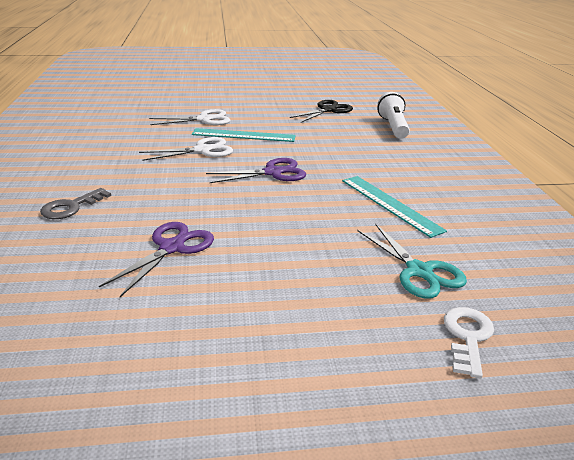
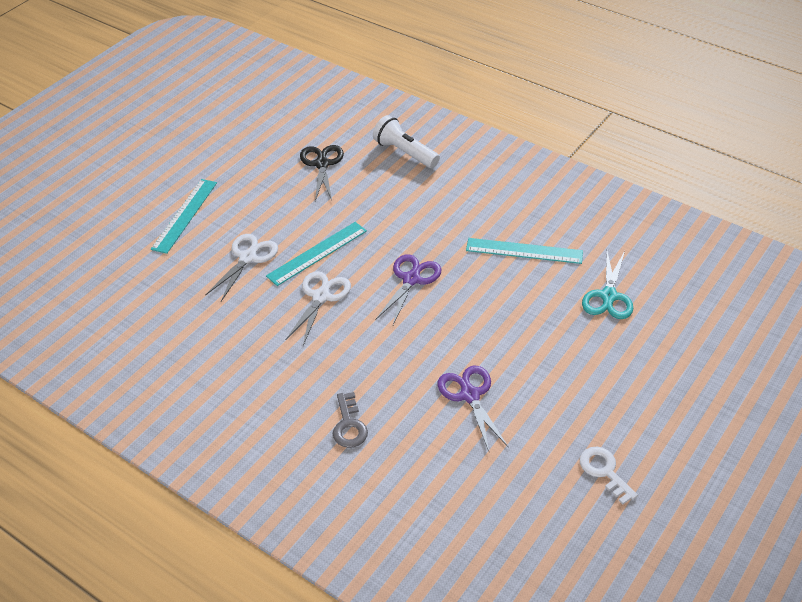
camera: 45 degrees left, 15 degrees up
turquoise scissors [357,223,467,299] -> turquoise scissors turned 90 degrees clockwise [582,251,633,319]
white key [444,307,494,378] -> white key moved to [580,447,638,505]
none -> turquoise ruler [151,179,217,254]

